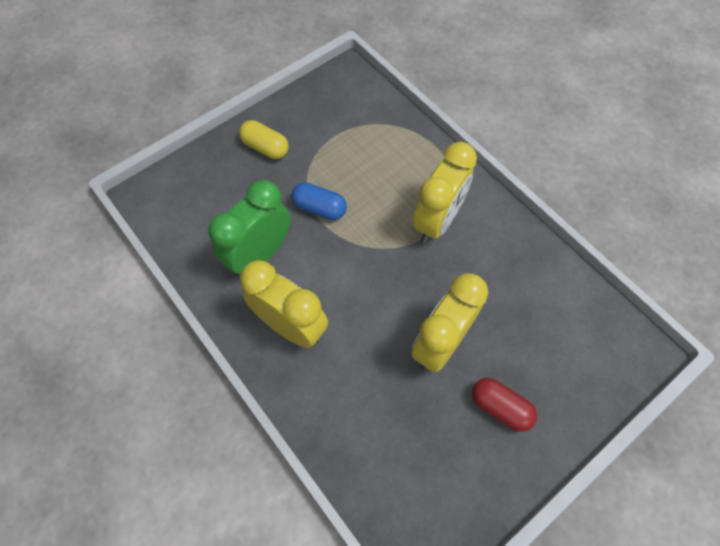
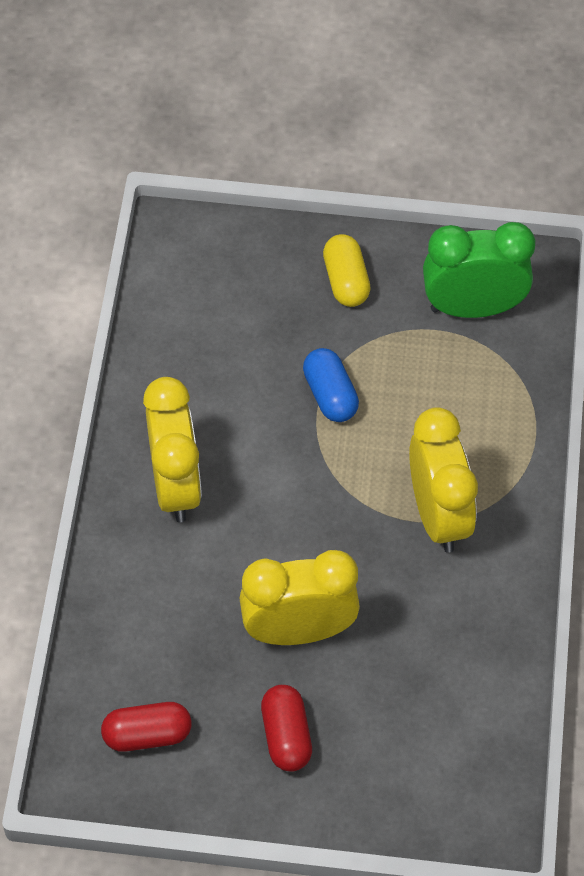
camera: 45 degrees right, 5 degrees down
green clock [208,180,290,277] -> green clock moved to [423,222,535,318]
yellow clock [412,142,477,243] -> yellow clock turned 90 degrees counterclockwise [409,407,478,553]
none -> red capsule [101,702,192,752]

